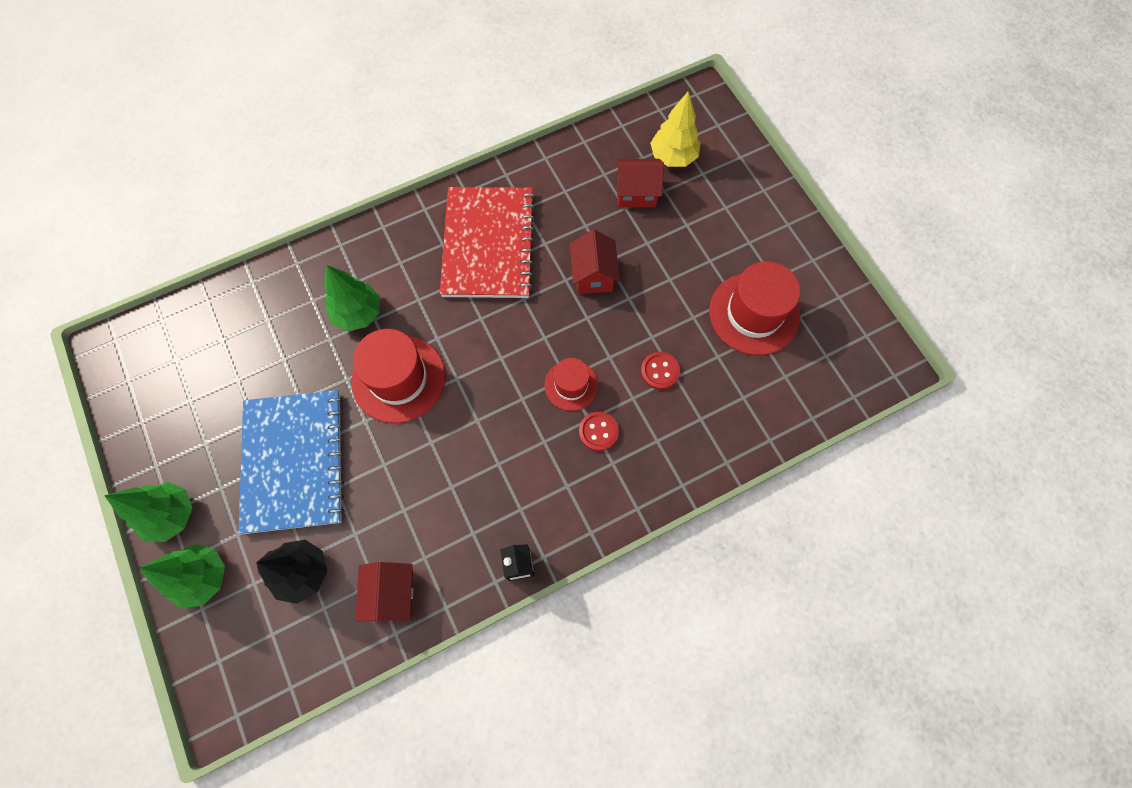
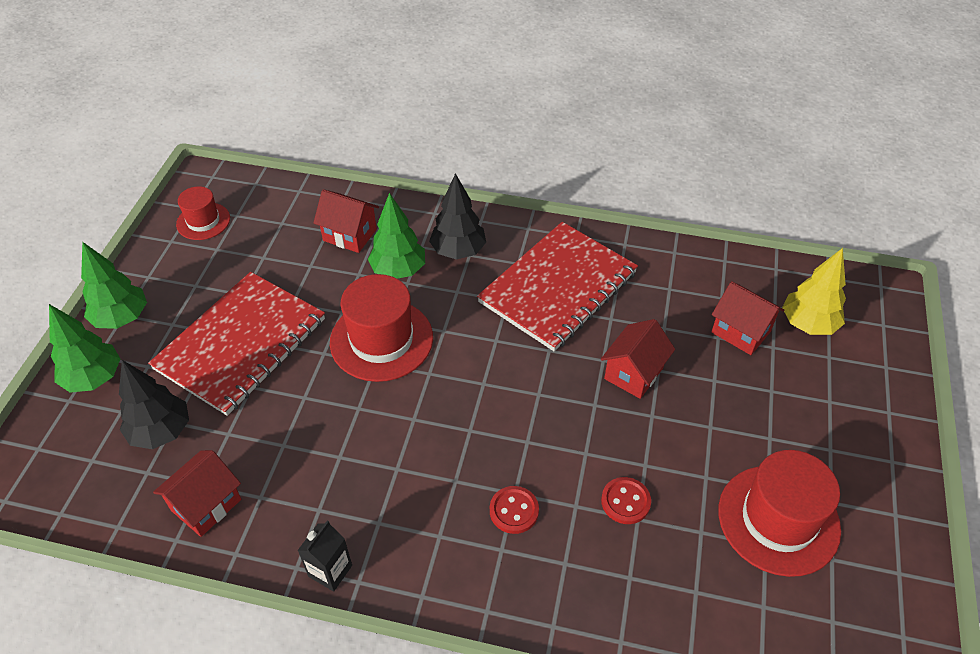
camera: 40 degrees right, 20 degrees down
blue notebook [238,390,344,534] -> red notebook [148,272,325,416]
red hat [544,358,598,411] -> red hat moved to [176,186,230,240]
none -> red house [313,189,379,253]
none -> black tree [429,173,486,260]

